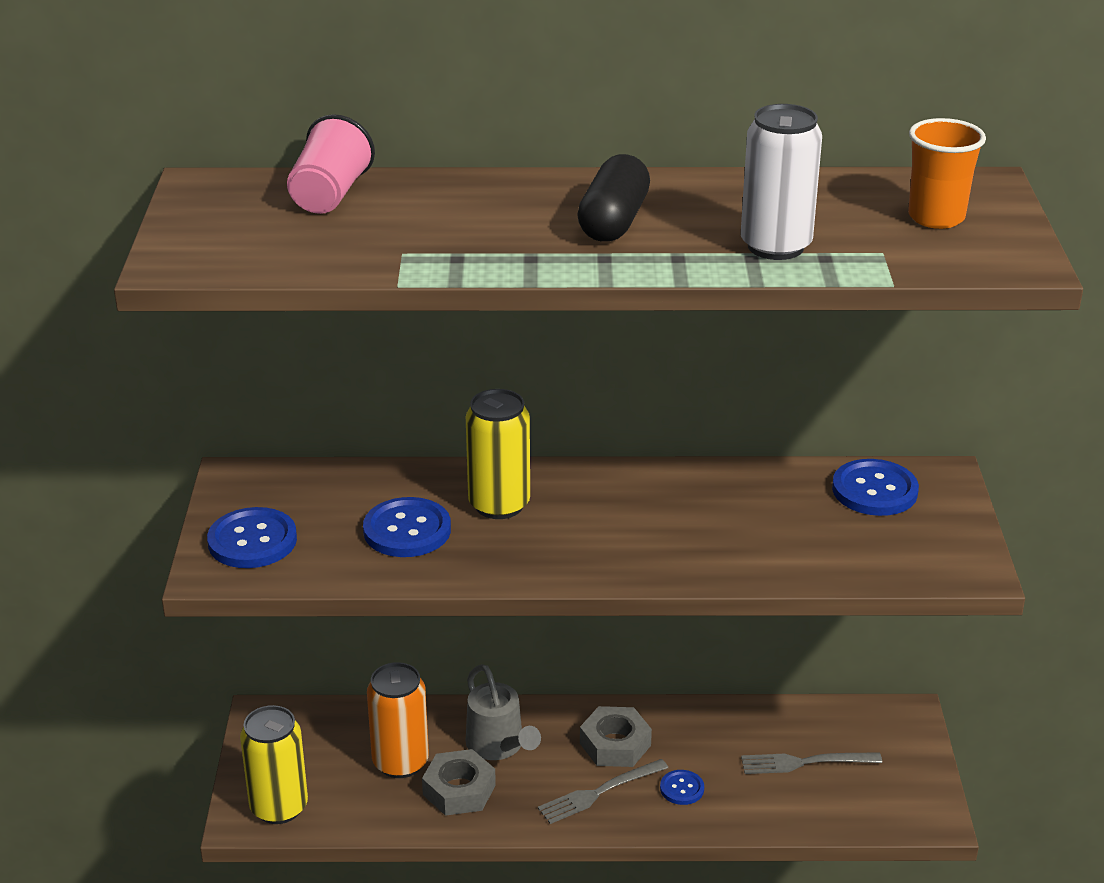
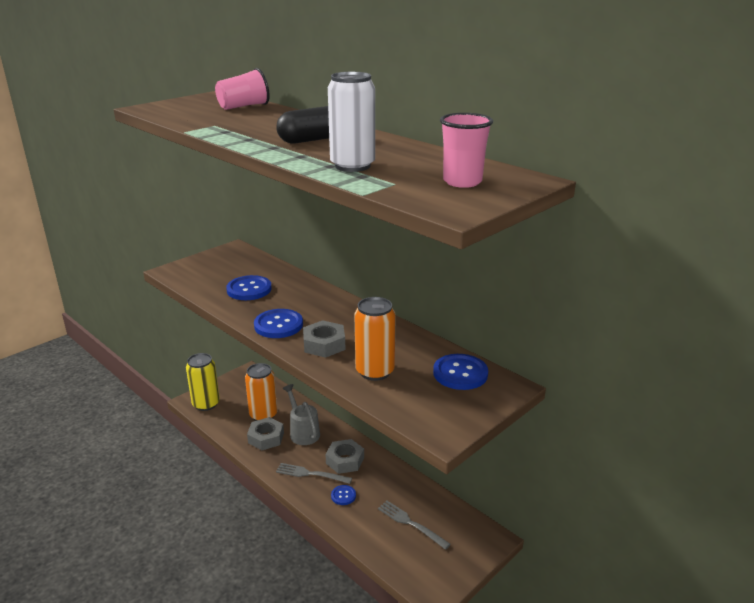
camera: 45 degrees right, 5 degrees down
blue button [207,507,297,568] -> blue button moved to [254,309,303,338]
yellow can [466,389,530,519] -> none
grey watering can [466,664,541,760] -> grey watering can turned 135 degrees clockwise [282,384,320,445]
orange cup [908,118,986,229] -> pink cup [440,113,493,188]
none -> grey nut [303,320,346,358]
none -> orange can [354,297,396,381]

